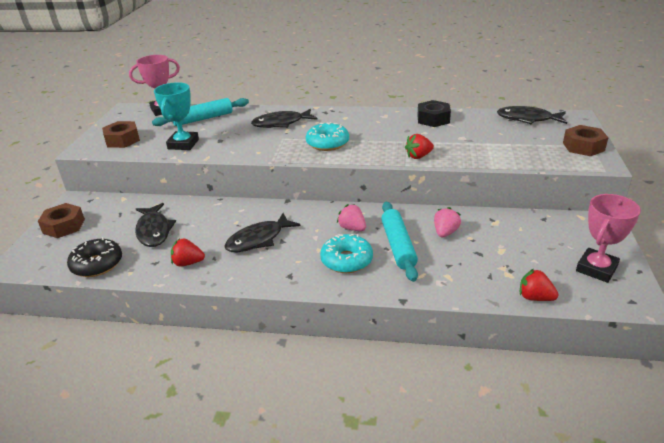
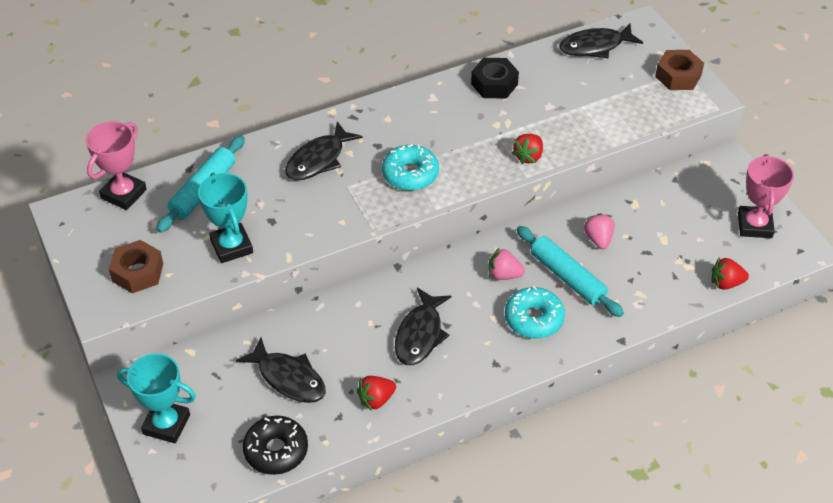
camera: 35 degrees left, 15 degrees up
brown nut [38,203,85,238] -> turquoise trophy [117,353,196,443]

